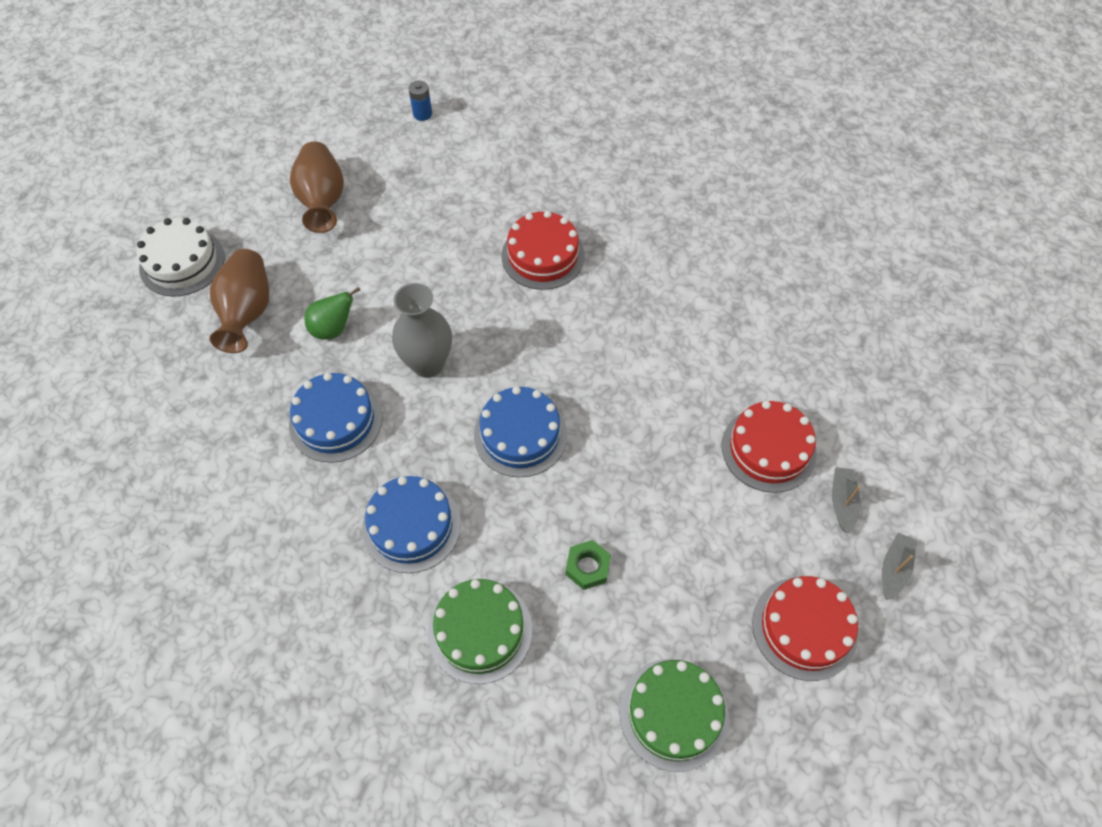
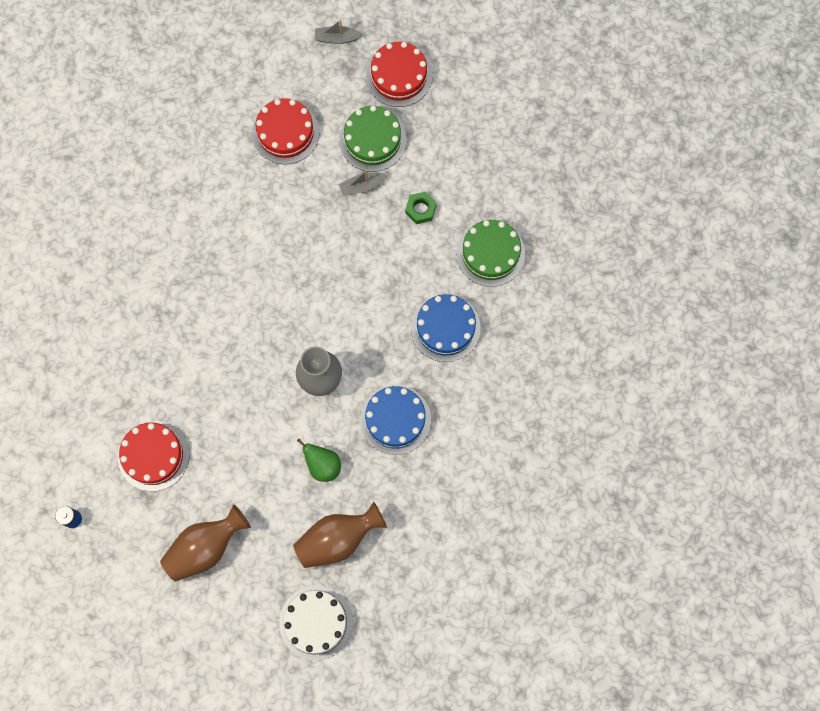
camera: 115 degrees left, 15 degrees up
blue cake [474,386,567,477] -> none
red cake [502,211,585,290] -> red cake moved to [118,421,189,491]
green cake [620,658,729,772] -> green cake moved to [339,106,406,172]
grey boat [832,467,861,534] -> grey boat moved to [339,170,388,196]

